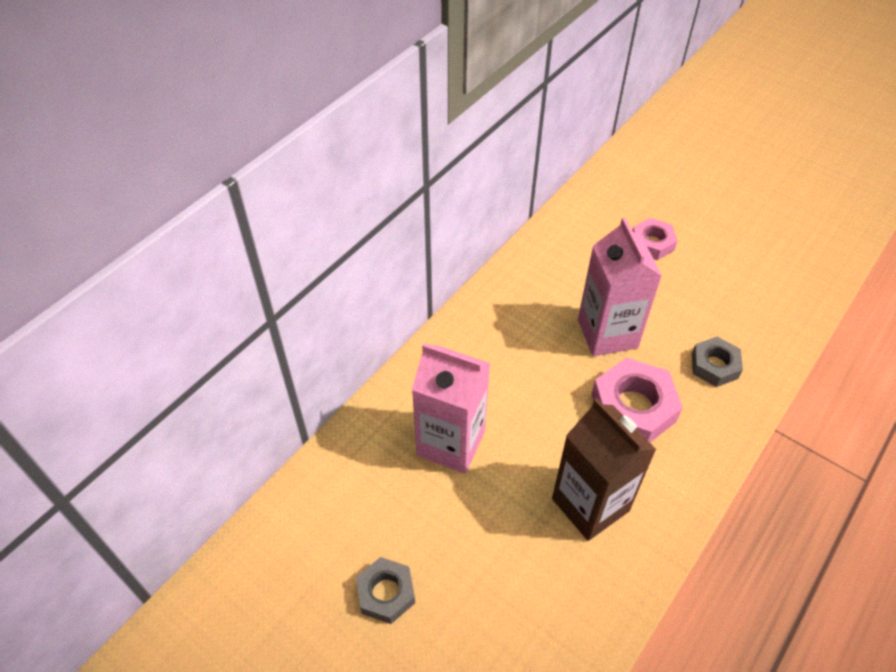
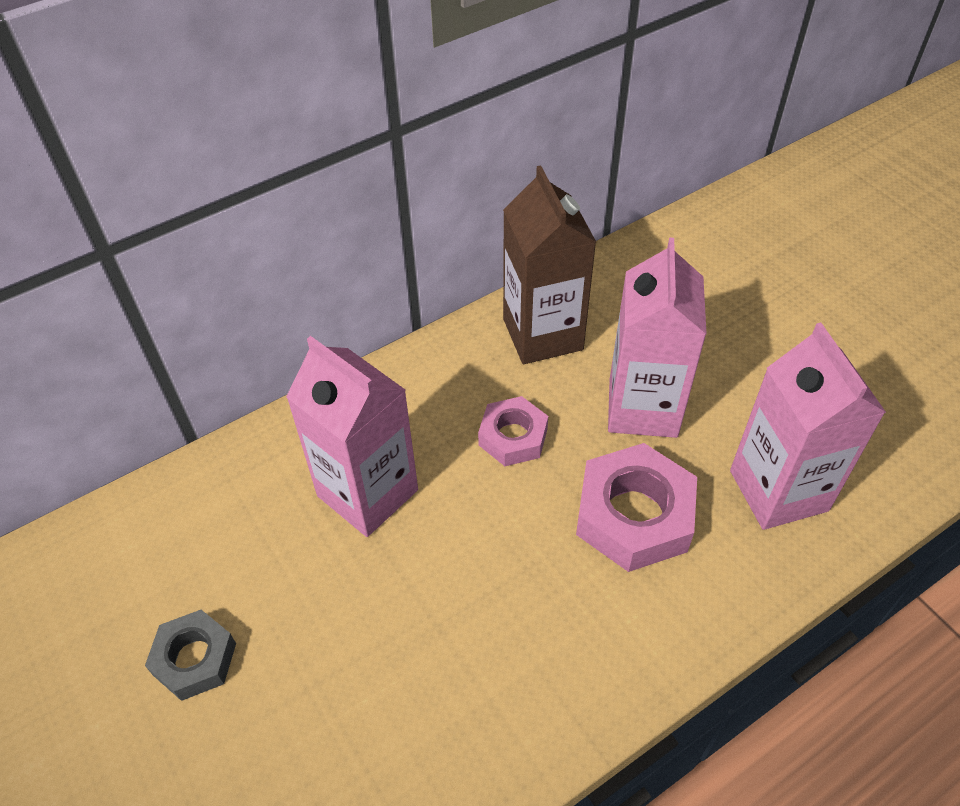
camera: 20 degrees right, 0 degrees up
brown carton [552,398,657,541] -> brown carton moved to [503,165,596,364]
pink nut [632,218,677,260] -> pink nut moved to [478,396,548,466]
grey nut [692,337,743,387] -> pink carton [730,323,886,530]

